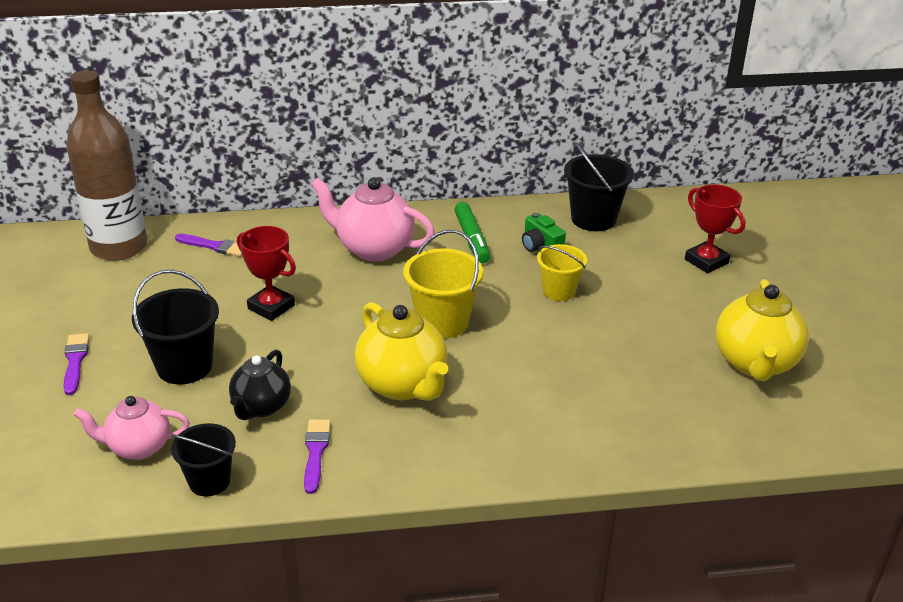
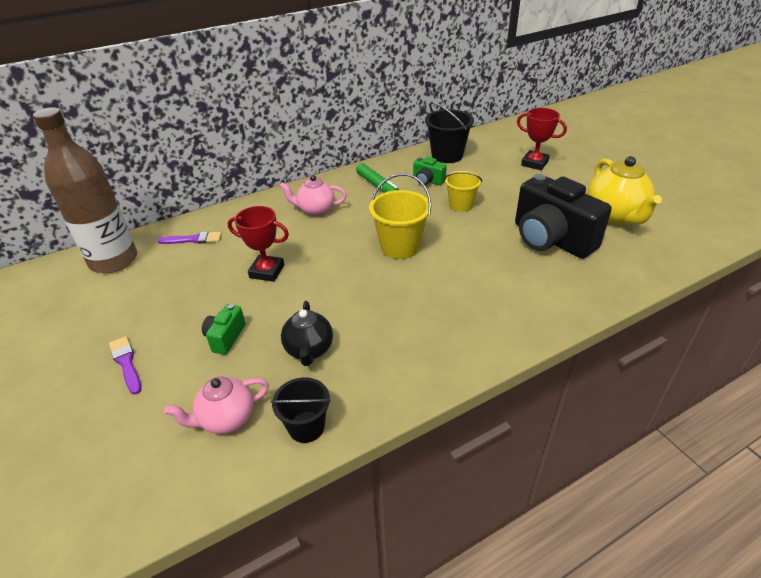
camera: 20 degrees left, 5 degrees up
black bucket [132,270,219,384] -> green camera [202,304,245,355]
purple brush [304,419,331,494] -> none
pink teapot [311,177,435,262] -> pink teapot [280,175,347,216], size x0.64
yellow teapot [355,302,448,401] -> none
none -> black camera [515,174,612,259]

